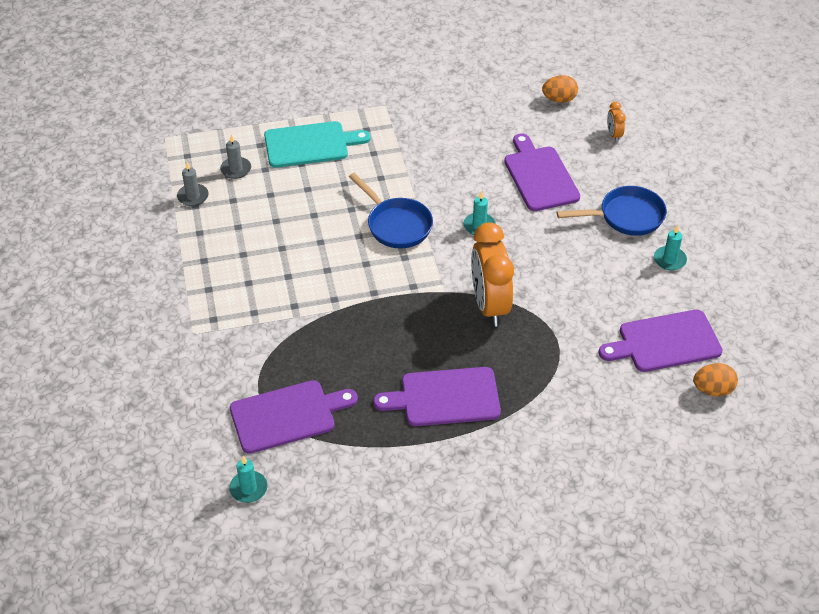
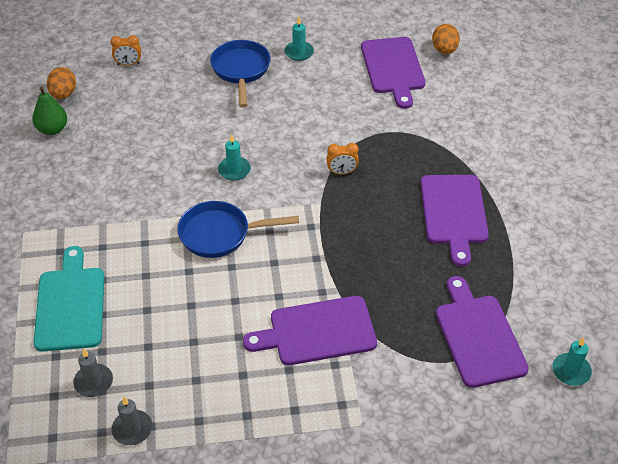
camera: 85 degrees left, 0 degrees up
blue pan [349,173,433,248] -> blue pan turned 150 degrees counterclockwise [177,201,299,258]
orange clock [471,223,514,327] -> orange clock [326,143,359,175], size x0.43
purple cutting board [504,133,580,211] -> purple cutting board moved to [243,296,377,365]
none -> green pear [32,87,67,135]

